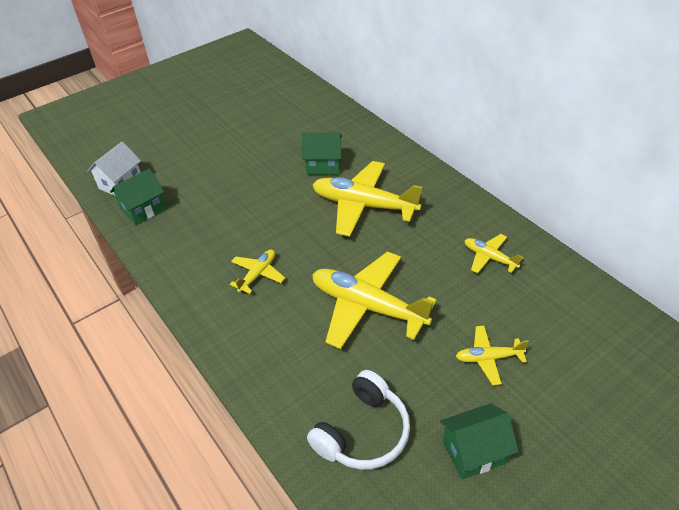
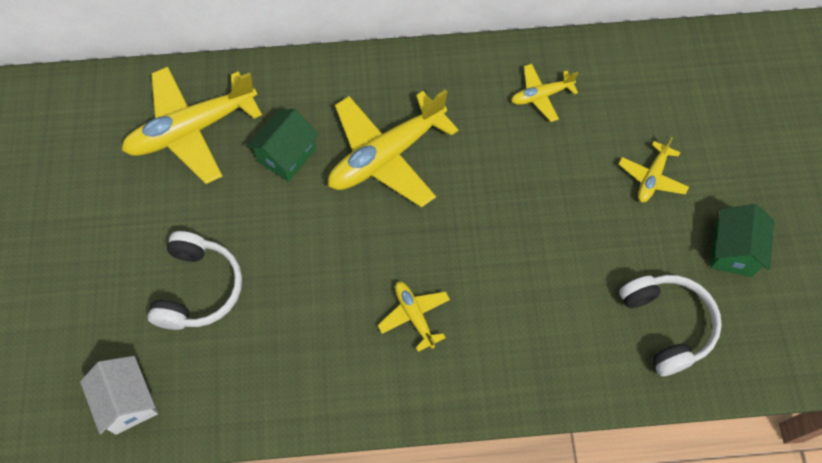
camera: 60 degrees left, 20 degrees up
green house [110,168,166,225] -> none
yellow plane [312,251,437,349] -> yellow plane moved to [122,67,262,184]
none -> white headphones [147,231,242,330]

